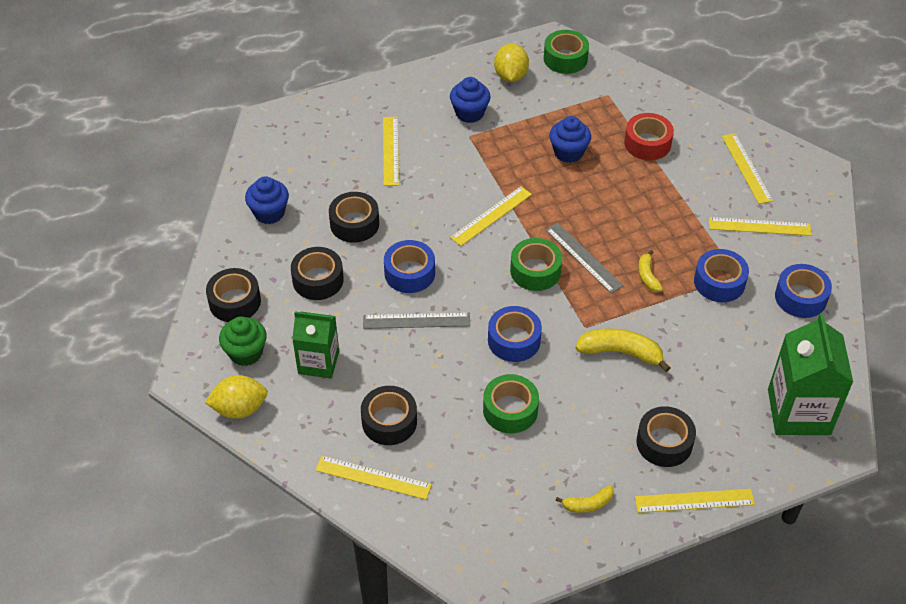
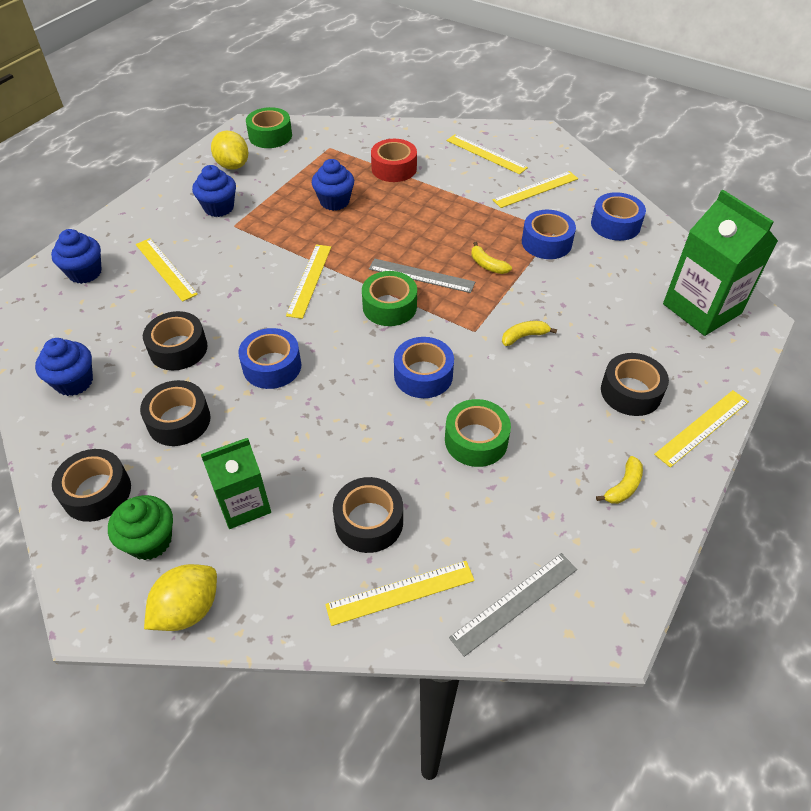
camera: 35 degrees left, 0 degrees up
grey ruler [363,313,470,329] -> grey ruler moved to [449,553,577,657]
yellow banana [576,329,670,372] -> yellow banana [502,321,557,346], size x0.58
none -> blue cupcake [51,229,102,284]

